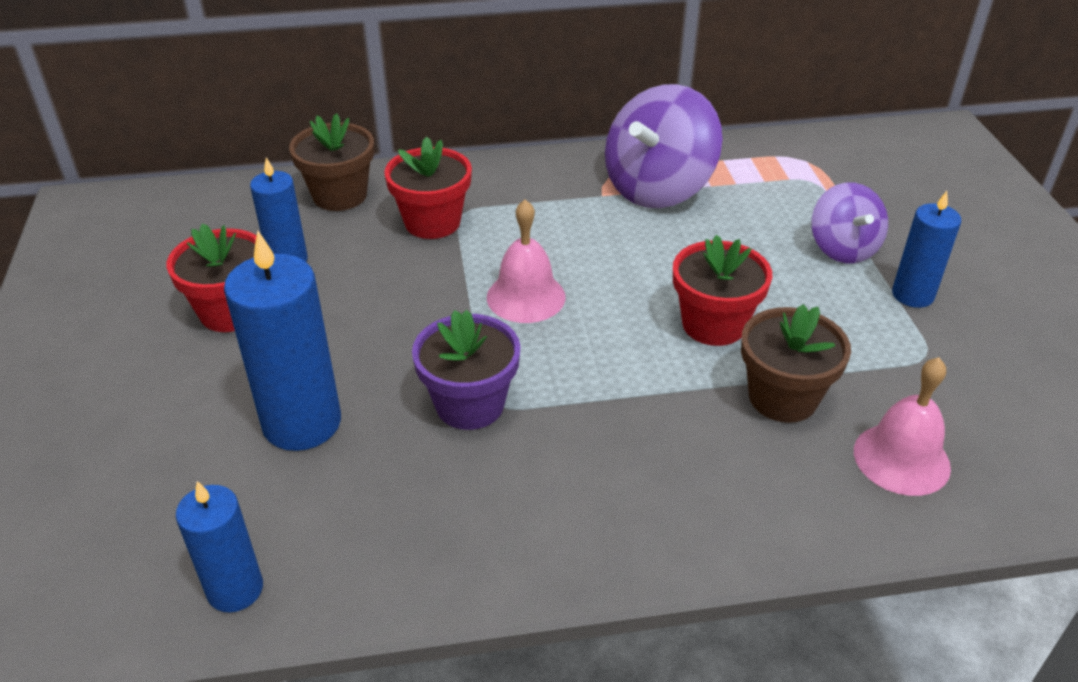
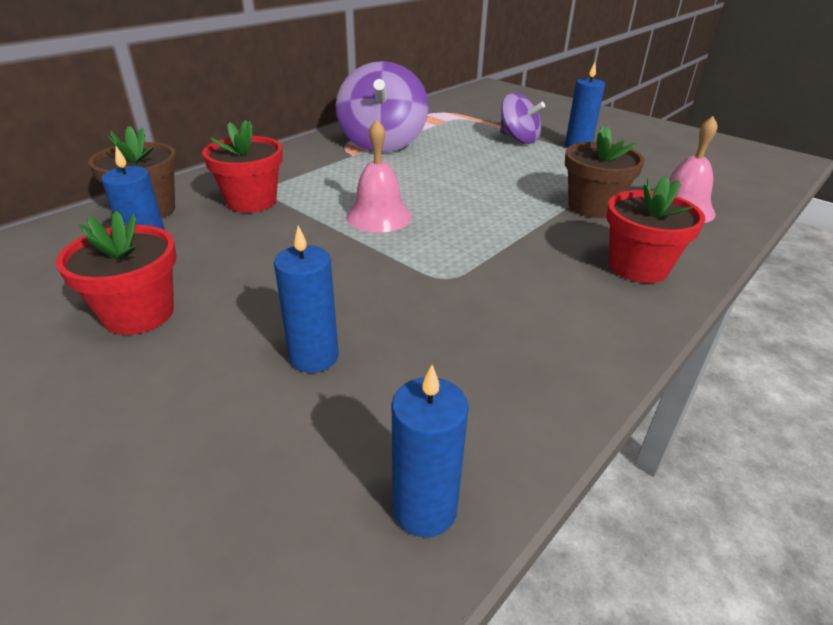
camera: 40 degrees left, 5 degrees down
blue candle [224,230,341,451] -> blue candle [274,226,339,373], size x0.61
purple flower pot [412,310,521,430] -> none
red flower pot [673,235,772,346] -> red flower pot moved to [606,176,705,283]

